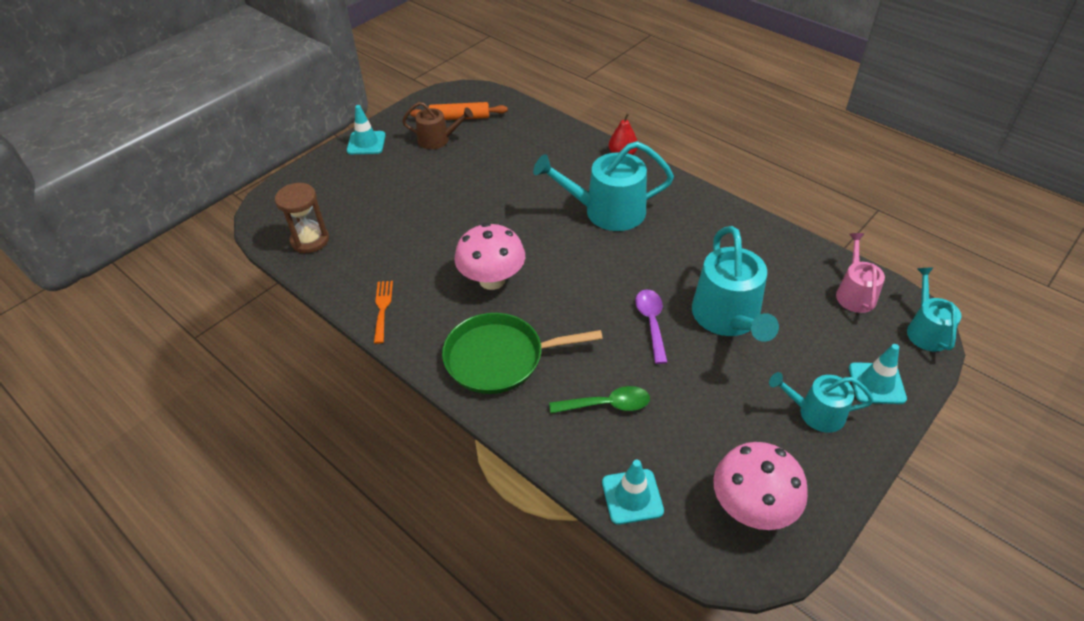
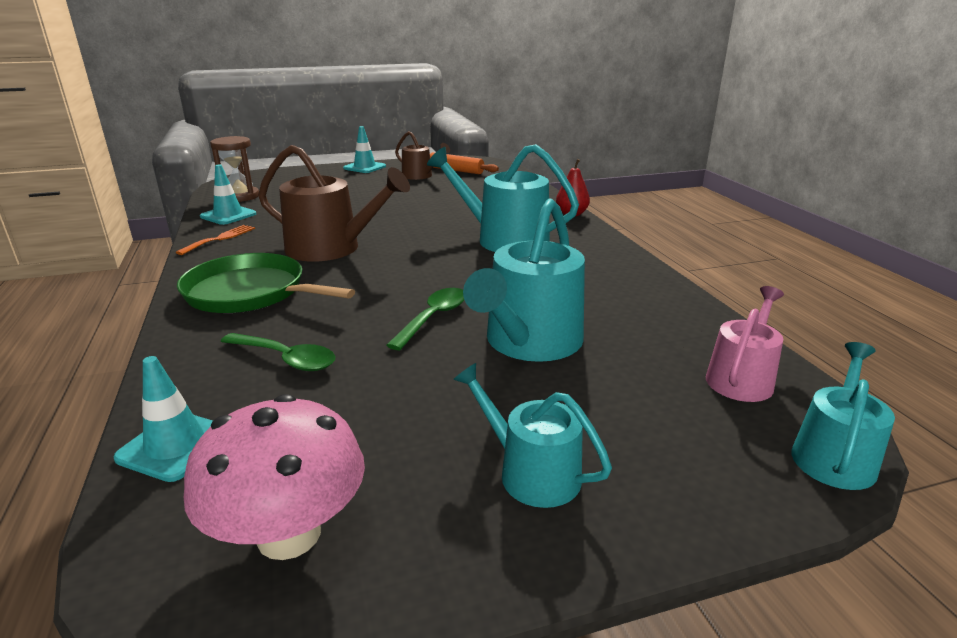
camera: 30 degrees right, 20 degrees down
pink mushroom [455,223,525,290] -> brown watering can [258,145,410,262]
purple spoon [635,289,668,364] -> green spoon [386,288,464,350]
turquoise traffic cone [849,344,907,404] -> turquoise traffic cone moved to [200,164,256,225]

